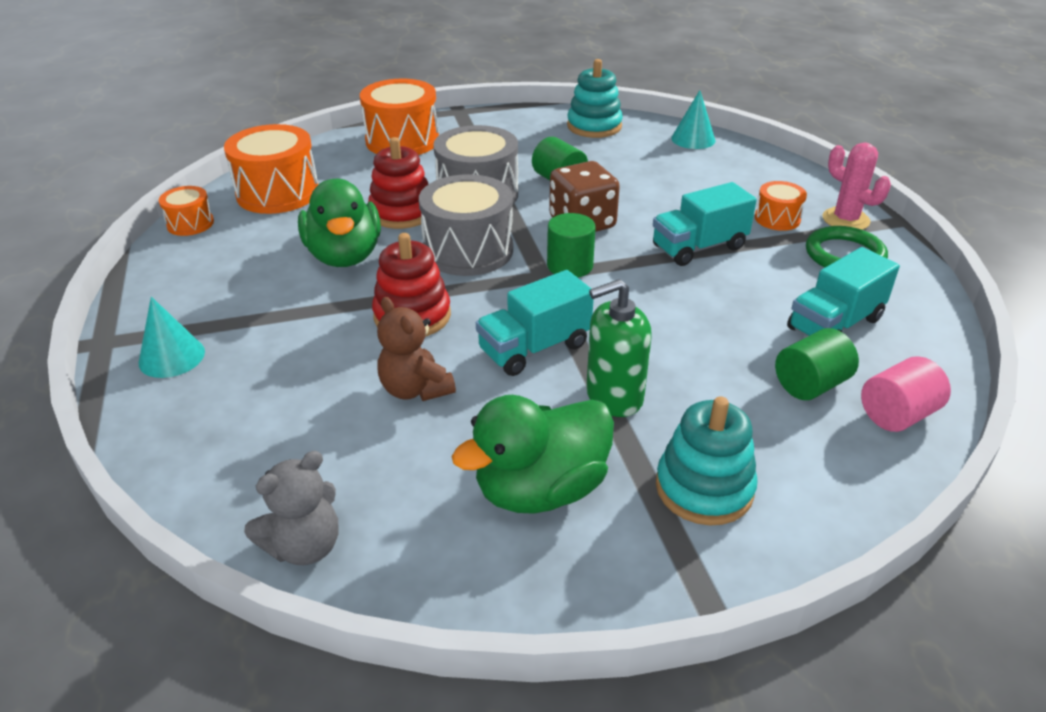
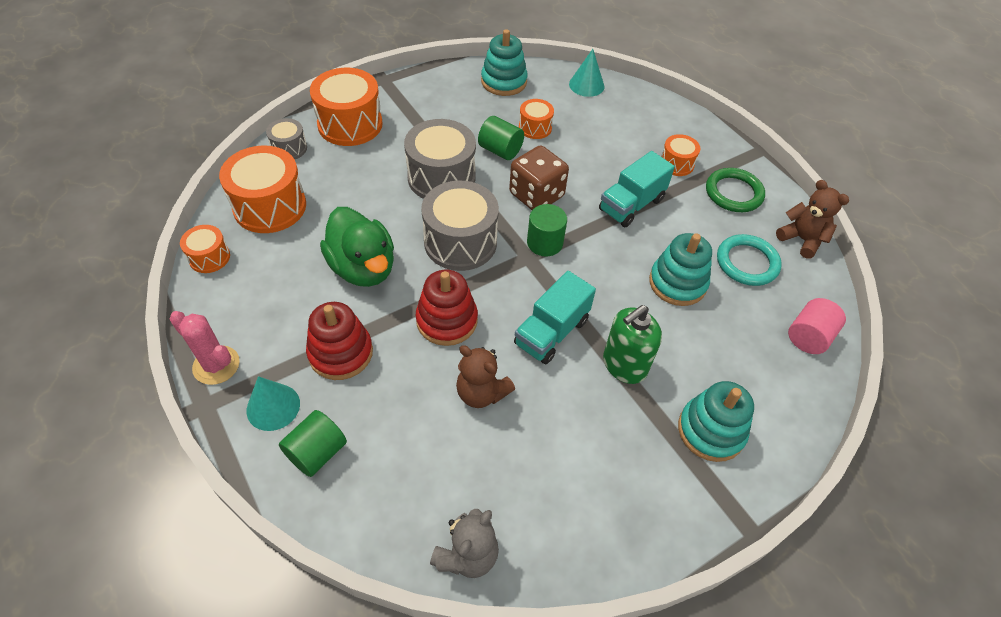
camera: 20 degrees left, 15 degrees up
red stacking toy [368,137,428,229] -> red stacking toy moved to [306,302,373,380]
green duck [452,395,614,514] -> none
green cylinder [775,328,859,400] -> green cylinder moved to [279,410,347,477]
turquoise truck [787,247,900,337] -> turquoise ring [717,234,782,286]
pink cactus [823,142,891,230] -> pink cactus moved to [169,311,240,385]
none -> grey drum [266,118,307,159]
none -> orange drum [519,99,554,139]
none -> turquoise stacking toy [649,233,712,306]
none -> brown teddy bear [776,180,849,259]

